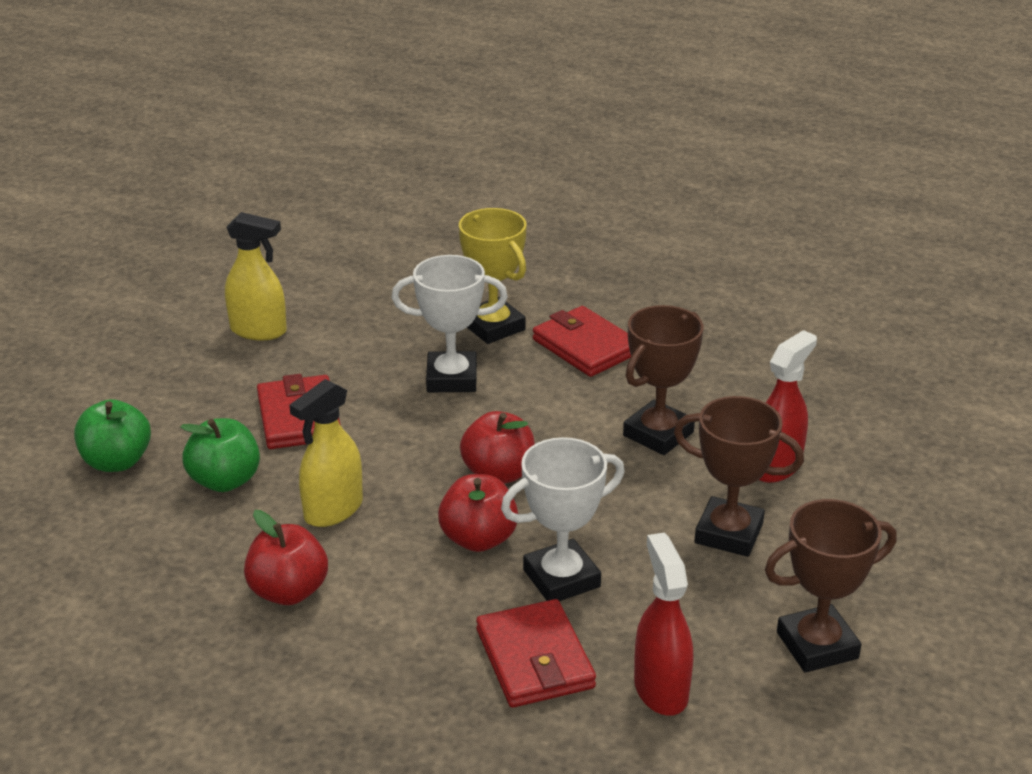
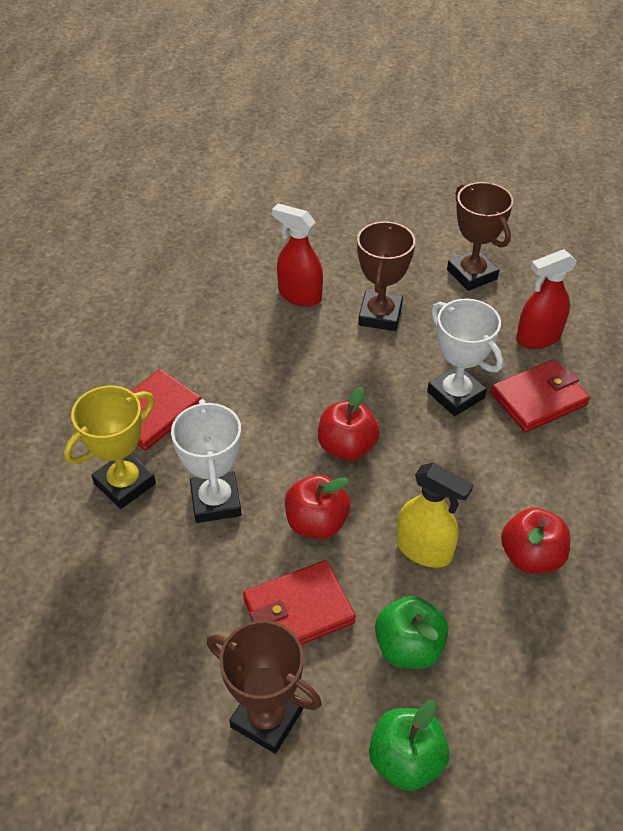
camera: 100 degrees left, 15 degrees up
yellow spray bottle [225,212,287,340] -> none
red apple [438,474,518,552] -> red apple moved to [285,475,350,539]
brown trophy [623,305,704,455] -> brown trophy moved to [207,620,322,754]

